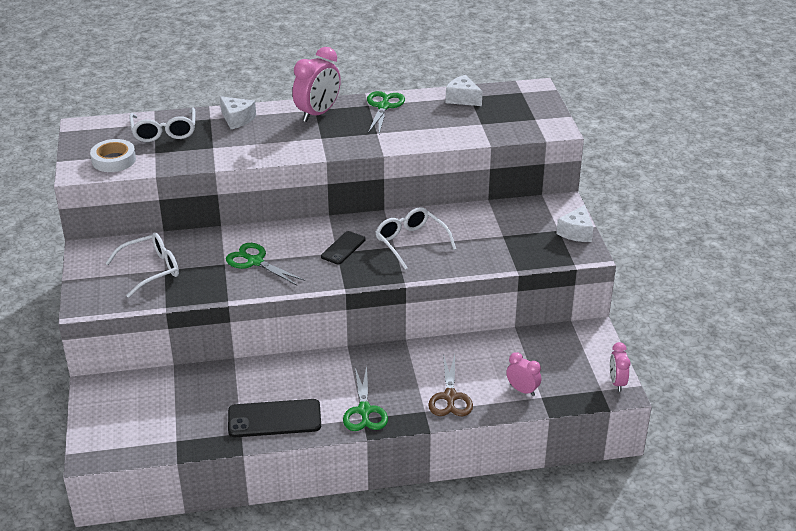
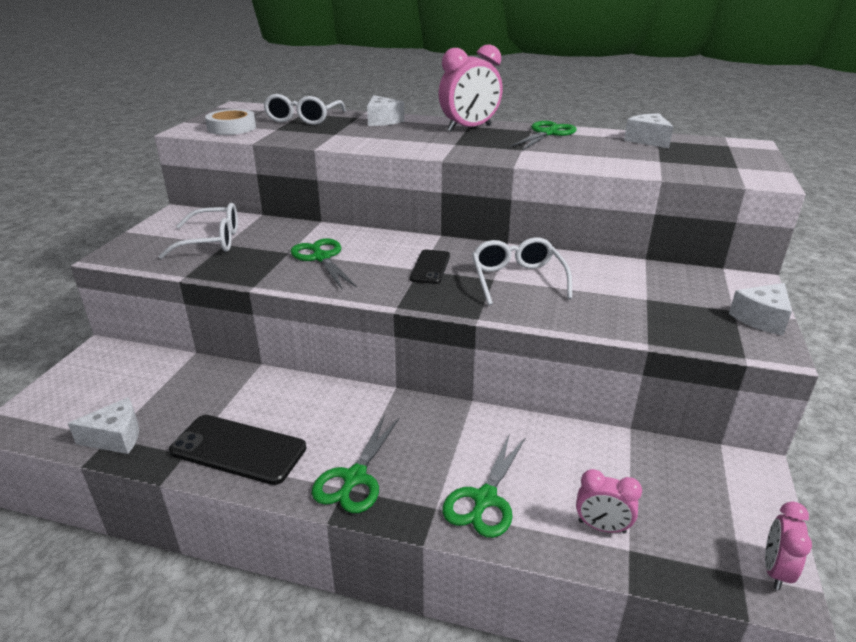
camera: 25 degrees right, 5 degrees down
black phone [321,231,366,264] -> black phone turned 45 degrees counterclockwise [410,250,450,284]
brown scissors [428,354,473,416] -> green scissors [442,435,526,538]
pink clock [506,352,541,396] -> pink clock turned 135 degrees clockwise [576,469,642,533]
none -> white cheese [68,397,139,454]

